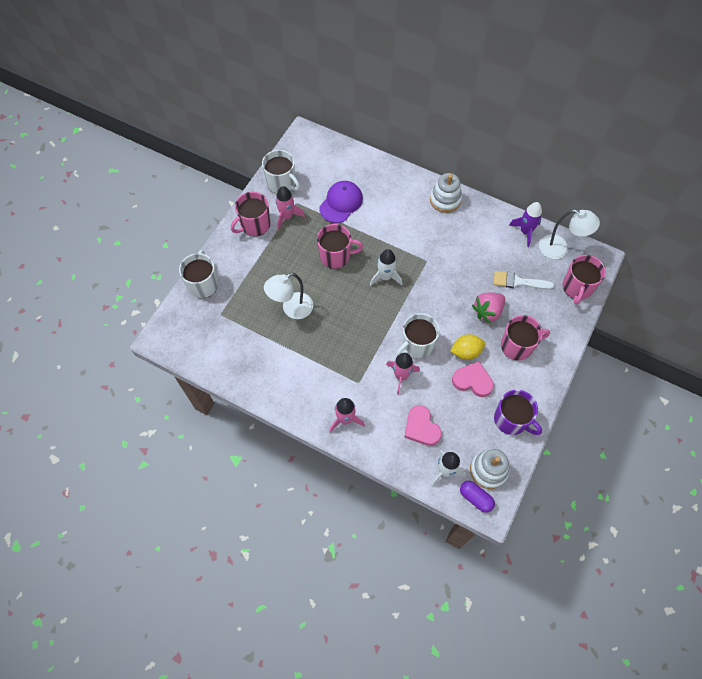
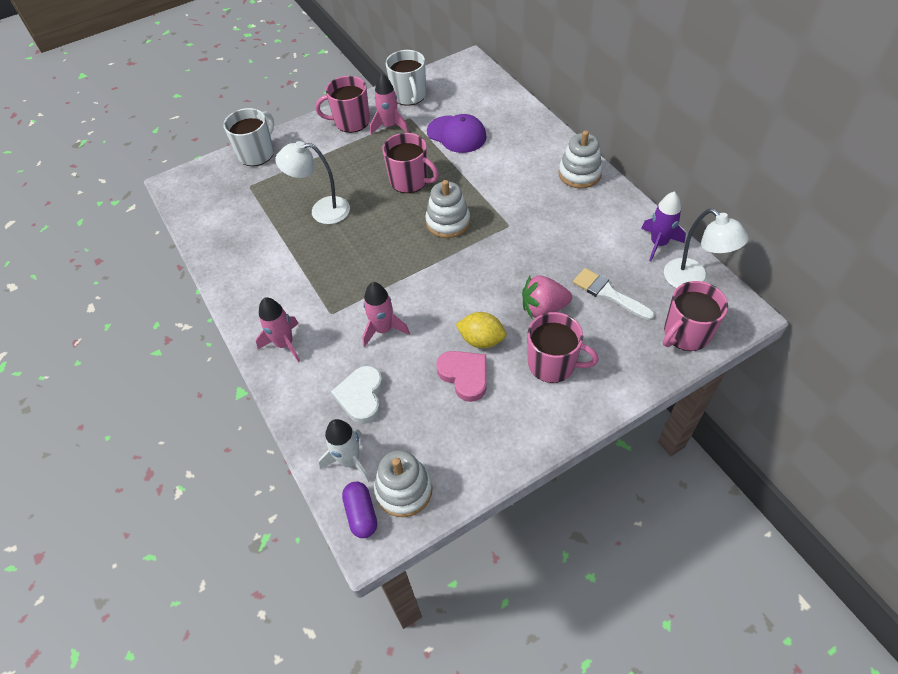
camera: 35 degrees right, 10 degrees down
purple cap [319,181,363,223] -> purple cap turned 60 degrees clockwise [427,114,487,153]
white rocket [370,249,402,286] -> white stacking toy [425,180,470,238]
white mug [396,313,440,359] -> none
pink heart [404,405,442,446] -> white heart [331,366,383,424]
purple mug [494,389,542,435] -> none

